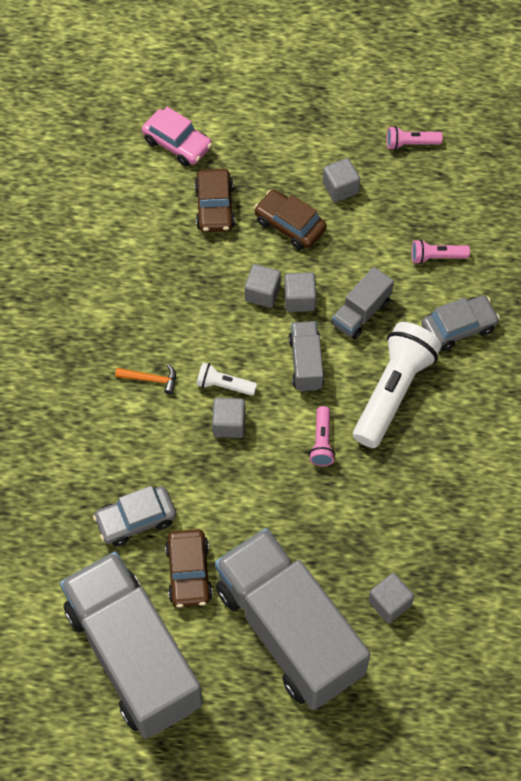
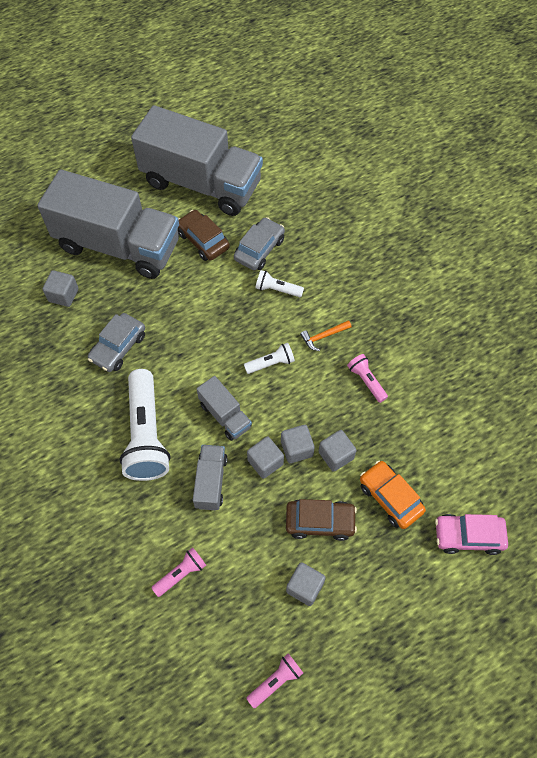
camera: 145 degrees right, 0 degrees up
brown car [194,169,235,232] -> orange car [360,460,426,529]
grey cube [212,398,245,438] -> grey cube moved to [319,430,357,472]
pink flashlight [309,406,335,466] -> pink flashlight moved to [347,354,388,403]
grey car [422,295,500,351] -> grey car moved to [88,313,145,372]
none -> white flashlight [255,270,304,297]

